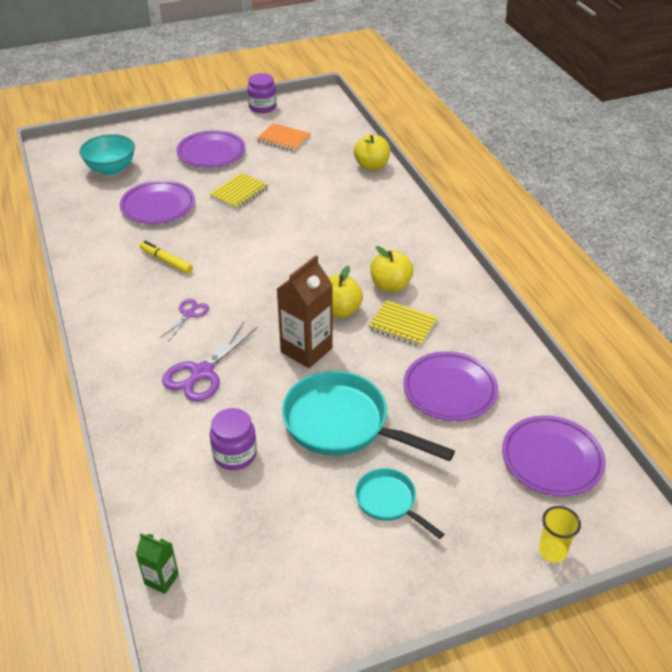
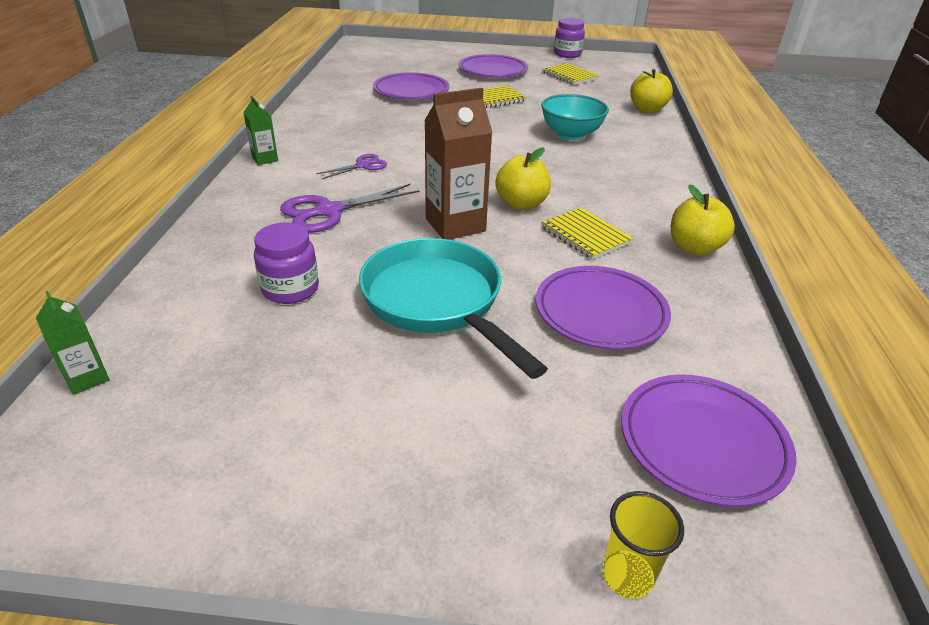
camera: 25 degrees right, 5 degrees down
turquoise bowl [79,134,135,175] -> turquoise bowl moved to [541,94,609,140]
yellow marker [140,241,193,274] -> none
orange notebook [256,123,311,152] -> yellow notebook [542,63,600,85]
turquoise pan [355,468,444,539] -> none
yellow apple [370,246,414,292] -> yellow apple moved to [671,184,735,256]
none -> green carton [243,96,278,165]

